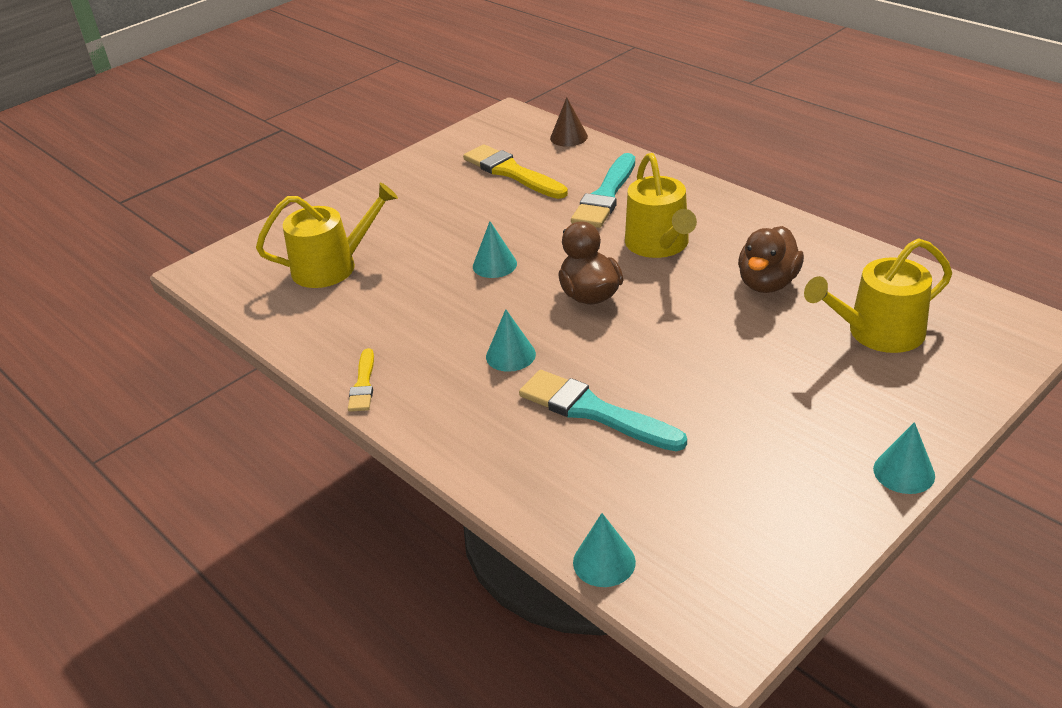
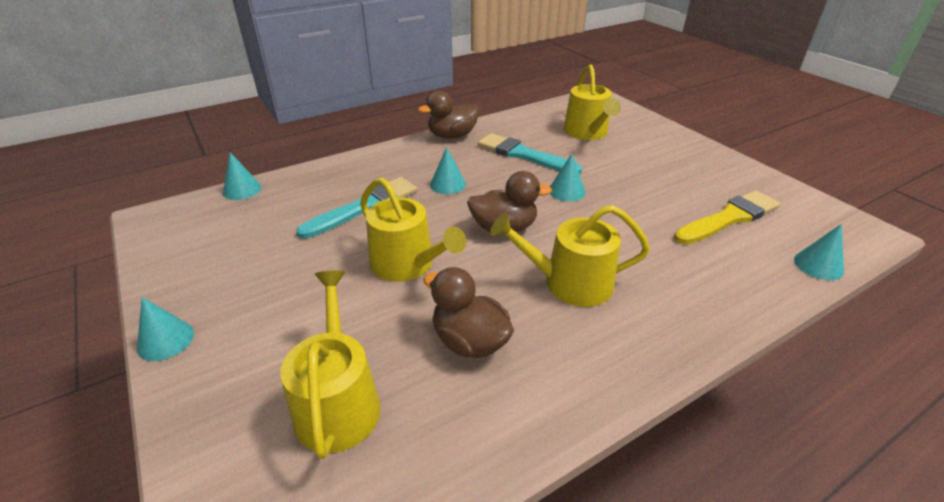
camera: 100 degrees right, 0 degrees up
yellow brush [348,348,374,412] -> brown duck [418,91,479,139]
brown cone [550,97,588,147] -> turquoise cone [794,224,844,280]
turquoise brush [571,153,635,228] -> turquoise brush moved to [478,133,582,175]
none -> yellow watering can [360,177,466,281]

